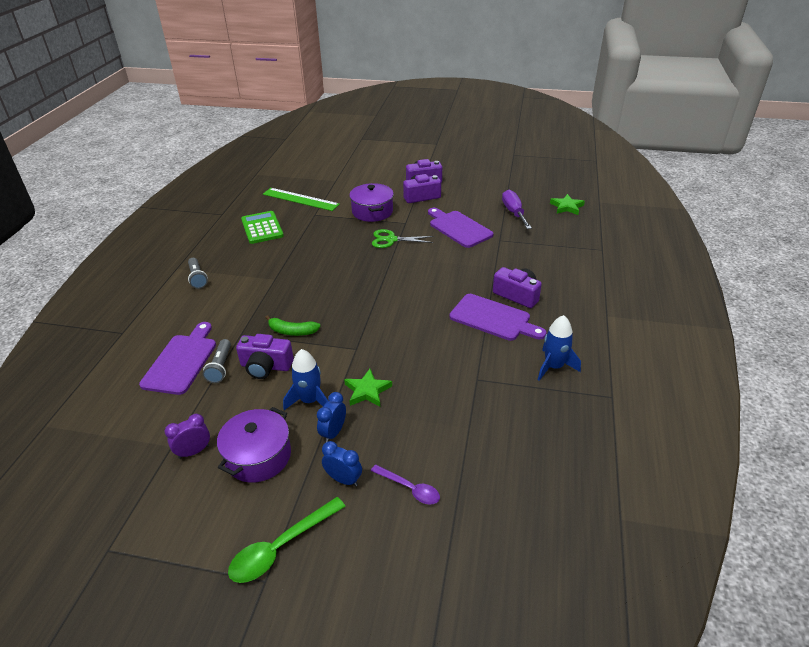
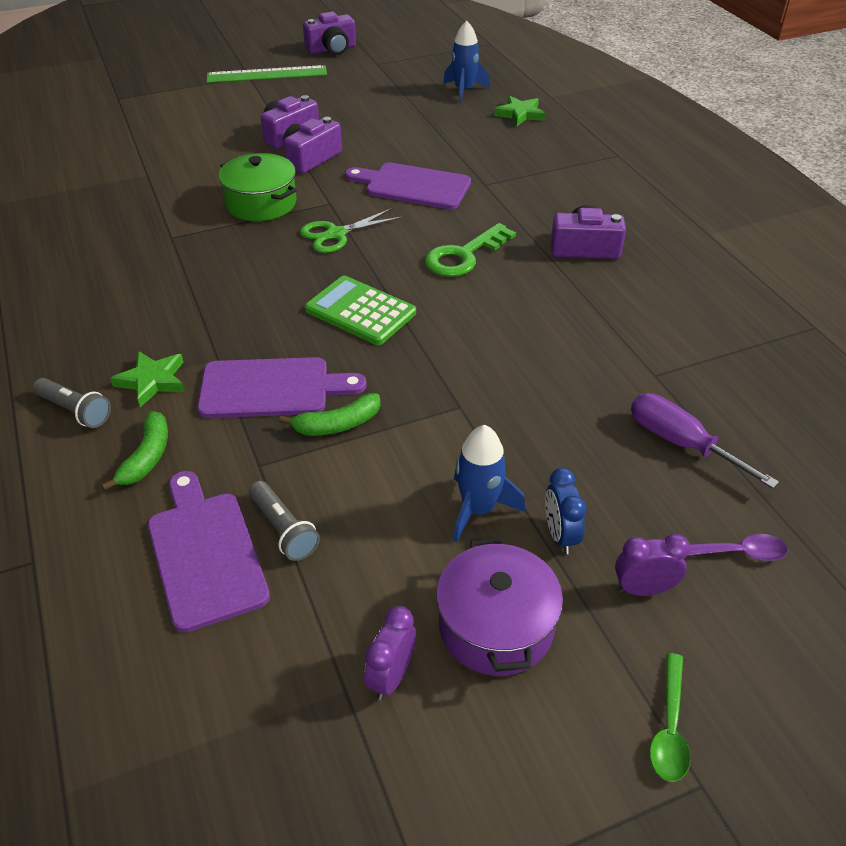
camera: 35 degrees left, 5 degrees up
green spoon [228,497,346,583] -> green spoon [650,653,691,782], size x0.65
purple camera [236,334,294,379] -> purple camera moved to [303,12,356,55]
green calculator [241,211,284,244] -> green calculator moved to [305,276,416,345]
green ruler [263,188,340,211] -> green ruler moved to [207,65,327,83]
blue clock [322,441,362,486] -> purple clock [615,534,690,596]
green star [344,369,392,407] -> green star moved to [110,351,185,407]
purple pot [349,183,394,222] -> green pot [218,153,297,221]
purple cutting board [449,294,547,341] -> purple cutting board moved to [197,357,367,418]
purple screwdriver [502,190,532,229] -> purple screwdriver moved to [631,393,779,489]
blue rocket [538,315,581,381] -> blue rocket moved to [443,21,490,103]
none -> green banana [101,411,168,491]
none -> green key [425,223,516,277]

